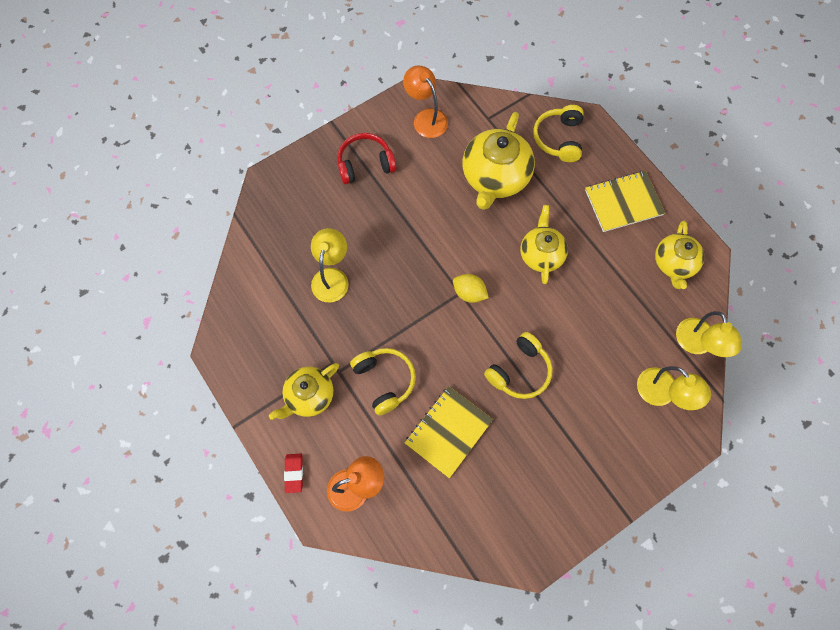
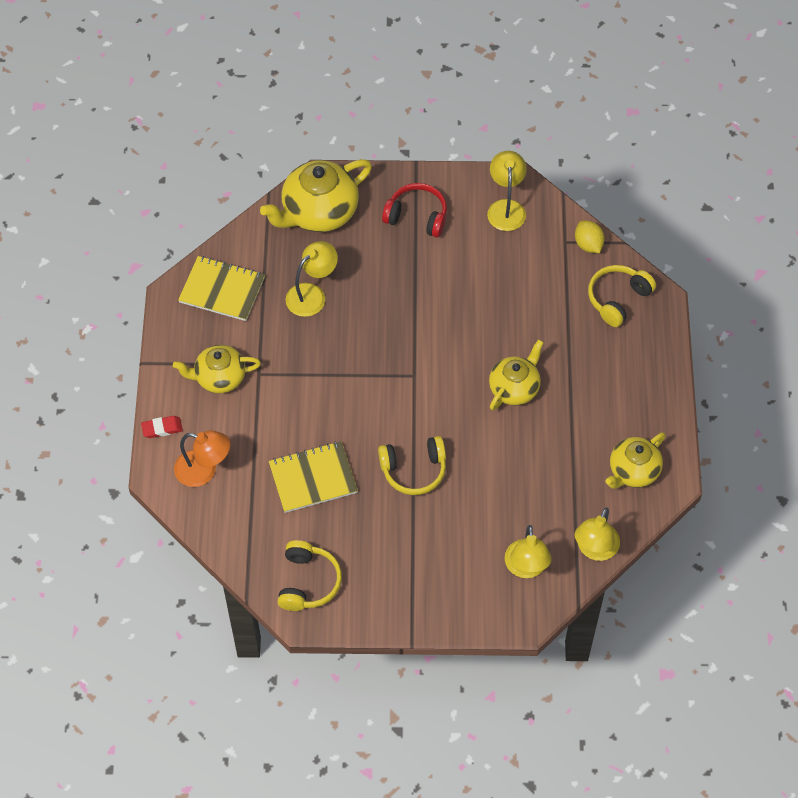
camera: 35 degrees right, 10 degrees down
red eraser [284,454,303,493] -> red eraser turned 45 degrees clockwise [141,416,183,438]
yellow headphones [350,348,416,415] -> yellow headphones moved to [277,540,342,611]
orange lamp [403,66,448,138] -> yellow lamp [487,151,527,231]
yellow lemon [453,274,489,303] -> yellow lemon moved to [575,221,605,253]
yellow teapot [463,112,535,210] -> yellow teapot moved to [260,159,372,232]
yellow notebook [585,171,665,232] -> yellow notebook moved to [178,256,265,321]

